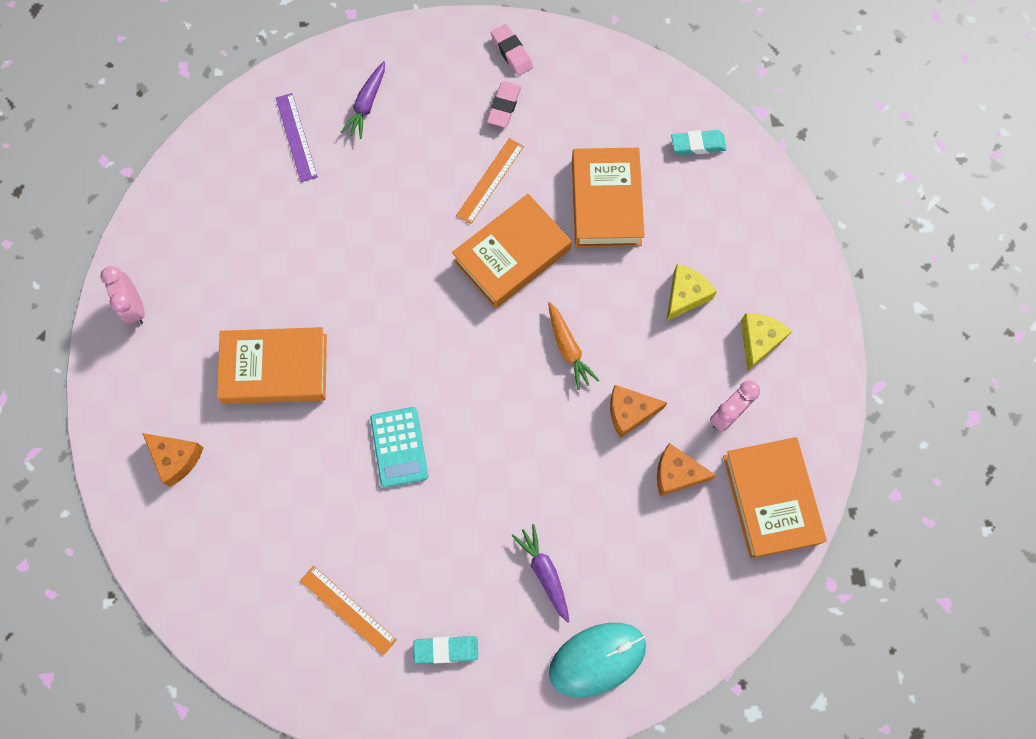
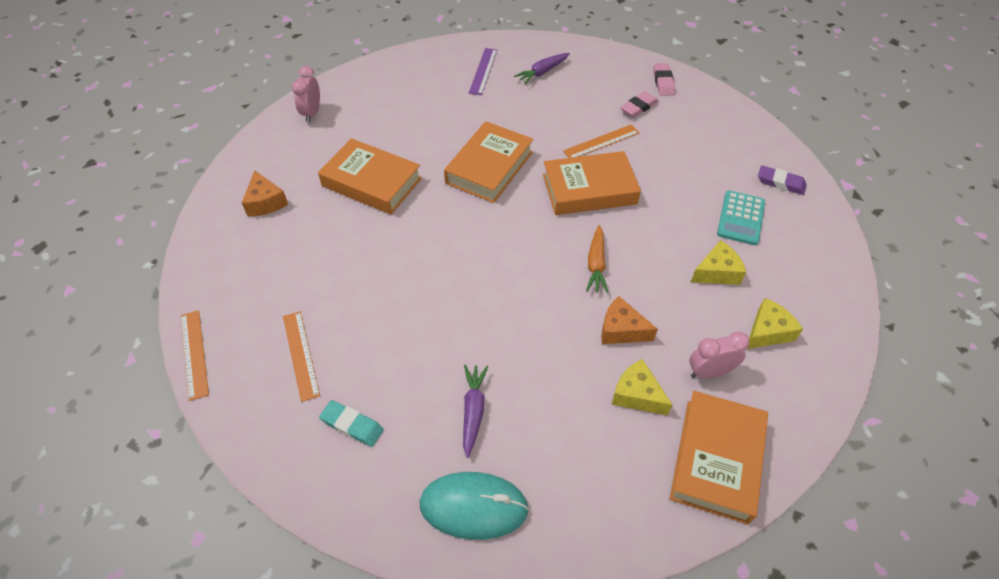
camera: 30 degrees right, 20 degrees down
turquoise calculator [370,407,428,488] -> turquoise calculator moved to [717,191,765,245]
orange book [572,148,645,247] -> orange book moved to [444,121,533,203]
orange cheese [657,443,717,496] -> yellow cheese [612,359,672,415]
turquoise eraser [671,130,726,155] -> purple eraser [758,165,807,195]
none -> orange ruler [181,310,209,401]

